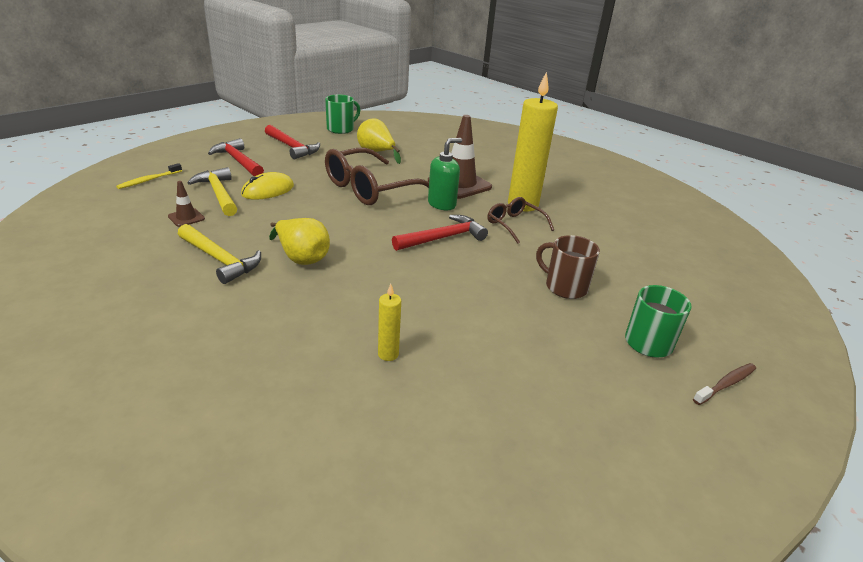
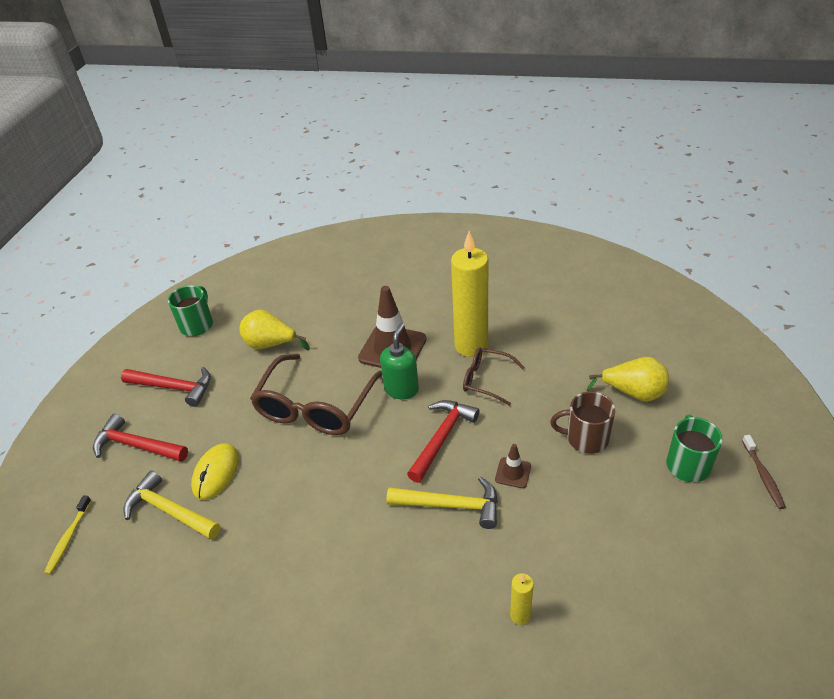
camera: 25 degrees left, 10 degrees up
brown traffic cone [168,181,205,227] -> brown traffic cone moved to [495,444,531,488]
yellow hammer [178,224,261,284] -> yellow hammer moved to [387,477,498,529]
yellow pear [269,218,330,265] -> yellow pear moved to [587,357,669,402]
brown toothbrush [693,363,756,405] -> brown toothbrush turned 150 degrees clockwise [742,435,786,509]

